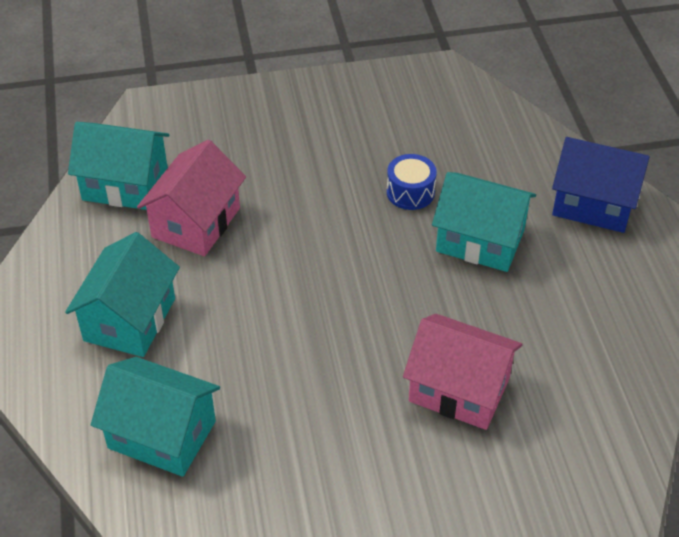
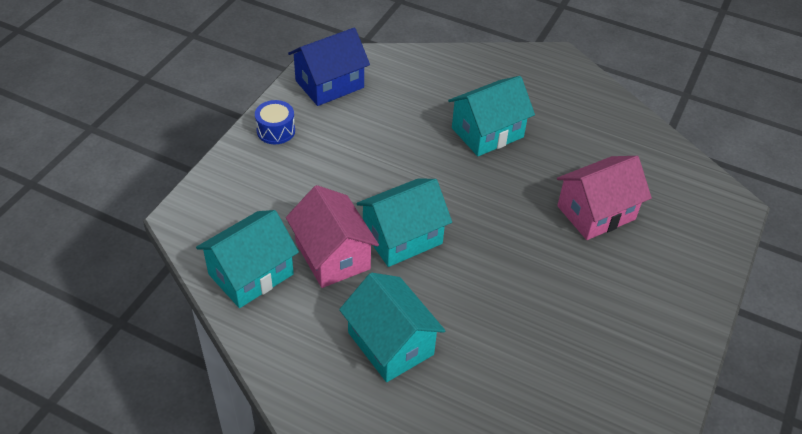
camera: 55 degrees left, 0 degrees up
turquoise house [91,357,220,477] -> turquoise house moved to [356,179,452,267]
blue drum [387,154,437,210] -> blue drum moved to [255,100,295,144]
blue house [552,137,650,233] -> blue house moved to [288,28,370,106]

